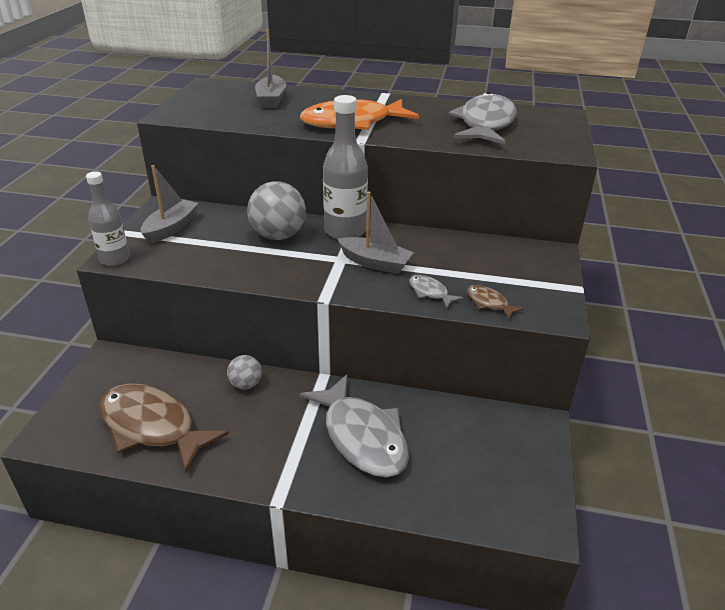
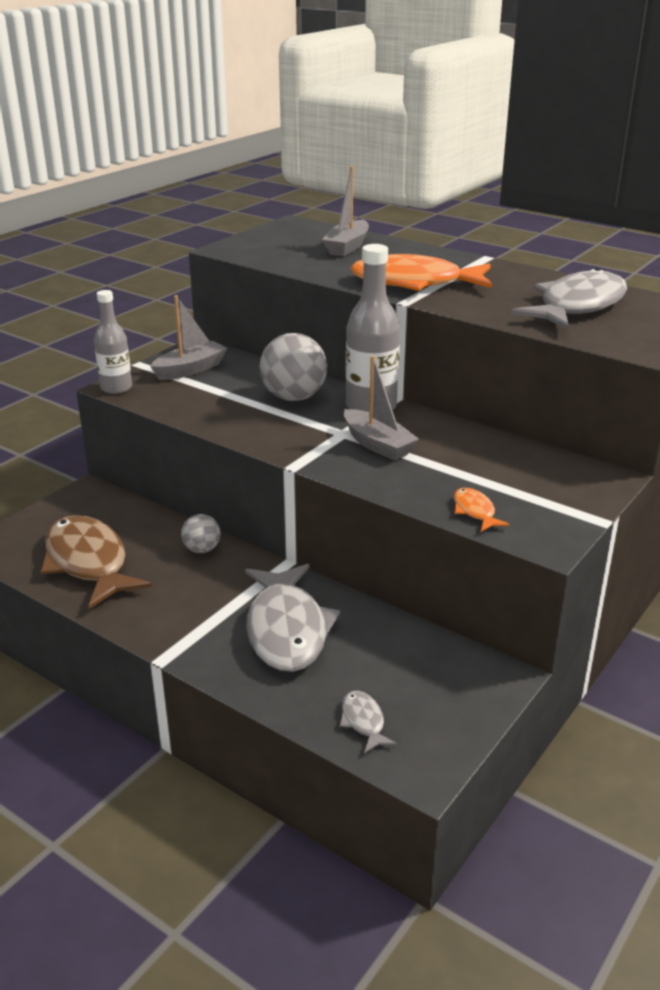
camera: 25 degrees right, 5 degrees down
grey fish [409,275,463,308] -> grey fish moved to [340,691,397,753]
brown fish [467,285,524,319] -> orange fish [454,488,509,532]

